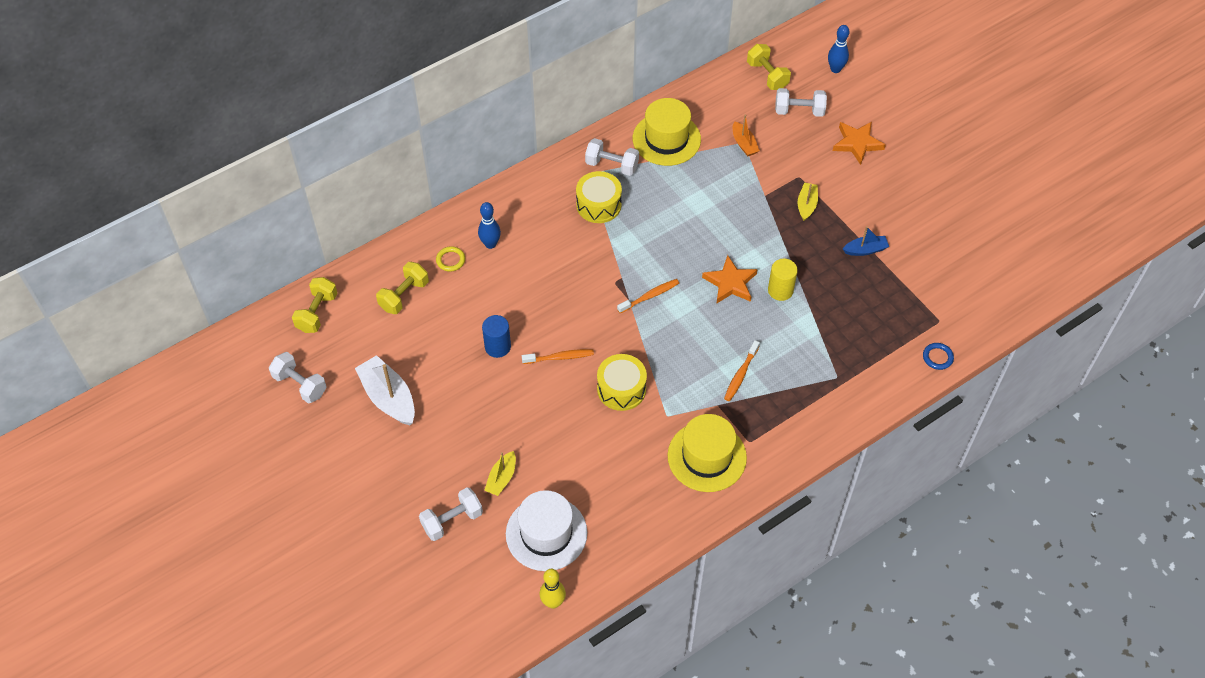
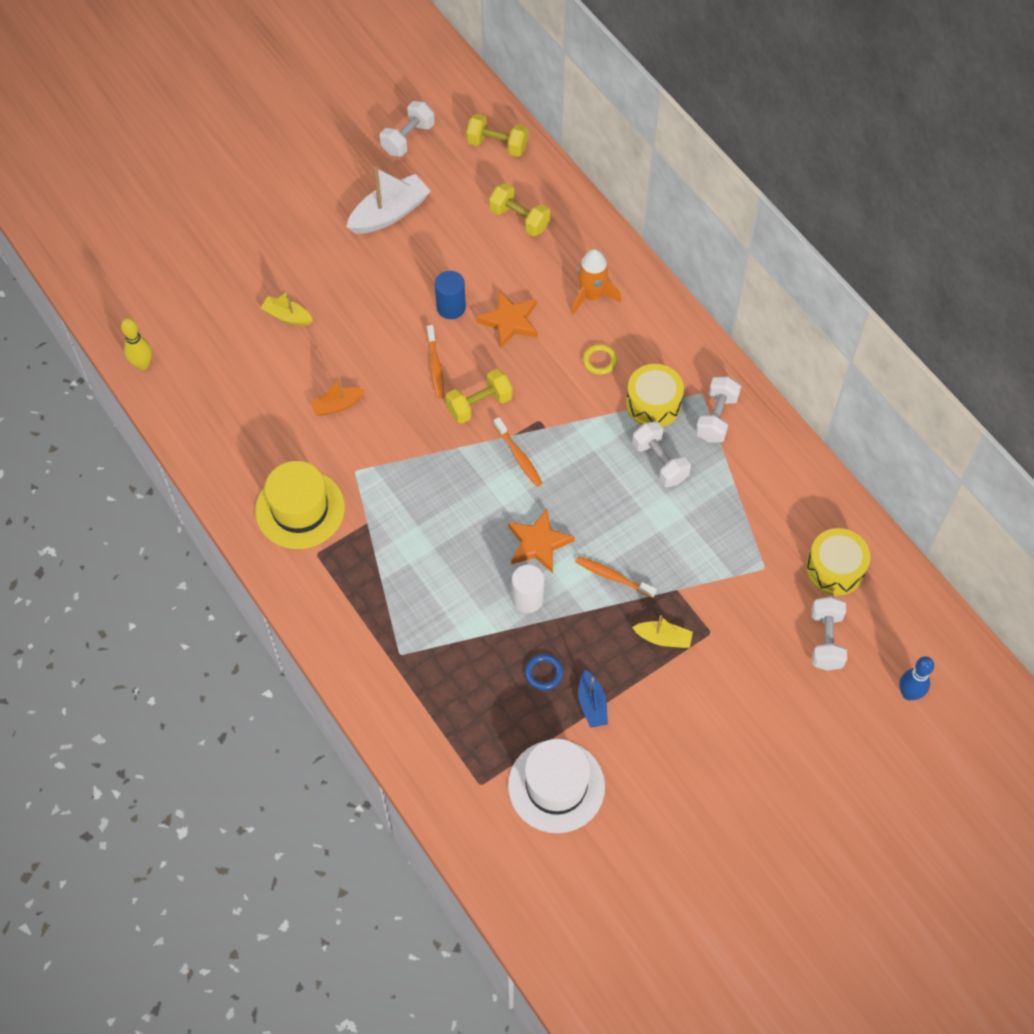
camera: 90 degrees right, 5 degrees up
white dumbbell [419,487,483,541] -> white dumbbell moved to [632,421,691,487]
yellow ring [436,246,465,271] -> yellow ring moved to [583,344,618,375]
blue bowling pin [478,202,501,249] -> orange rocket [571,249,621,314]
white hat [506,490,587,571] -> white hat moved to [508,739,605,833]
yellow drum [597,354,647,411] -> yellow drum moved to [806,528,870,595]
yellow hat [633,98,701,166] -> none
orange toothbrush [724,340,760,401] -> orange toothbrush moved to [575,556,657,598]
orange boat [733,115,760,156] -> orange boat moved to [310,377,365,416]
yellow dumbbell [747,44,791,90] -> yellow dumbbell moved to [446,369,513,424]
yellow cylinder [768,259,798,301] -> white cylinder [512,565,544,613]
orange star [833,122,886,165] -> orange star moved to [476,291,538,349]
blue ring [923,343,954,370] -> blue ring moved to [525,654,563,690]

